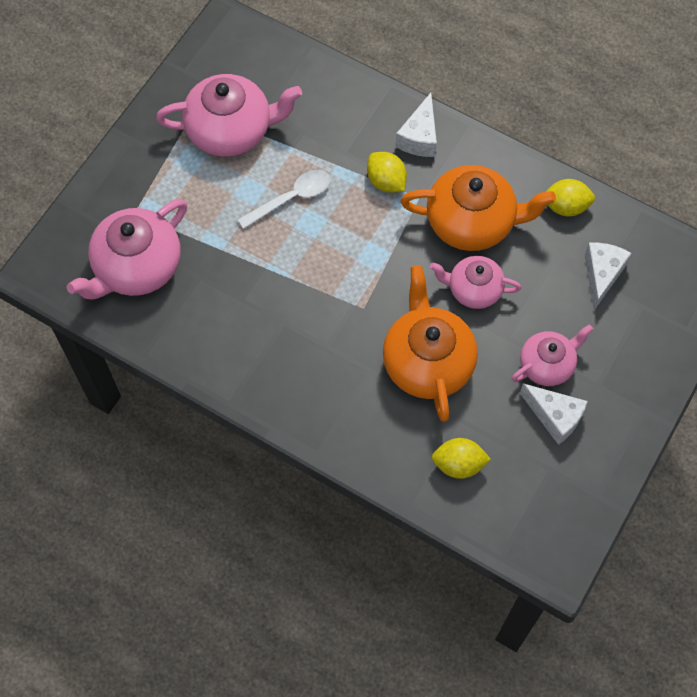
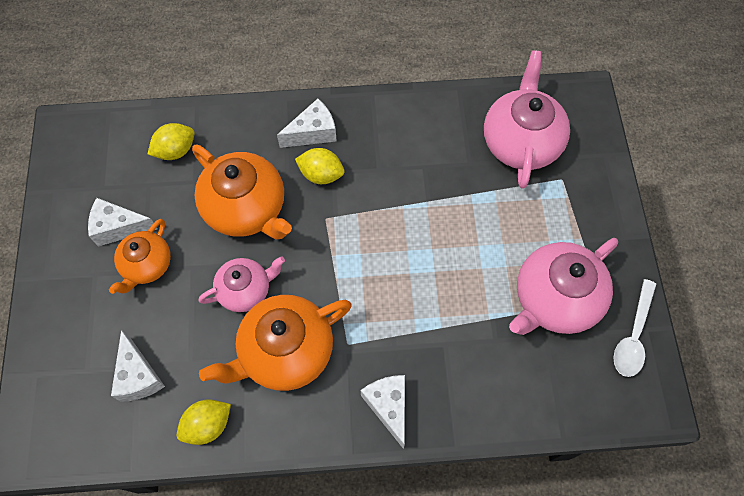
camera: 145 degrees right, 0 degrees up
white spoon [238,170,330,229] -> white spoon moved to [613,279,656,377]
yellow lemon [367,152,407,193] -> yellow lemon moved to [295,148,345,184]
pink teapot [511,324,593,386] -> orange teapot [109,219,171,294]
none -> white cheese [277,99,337,148]

